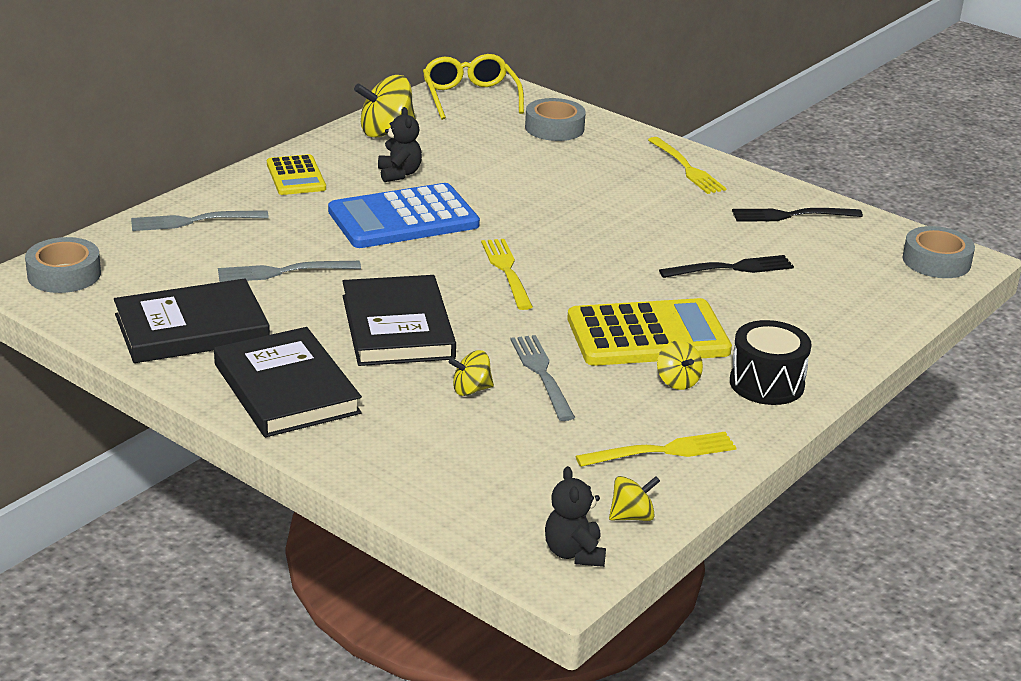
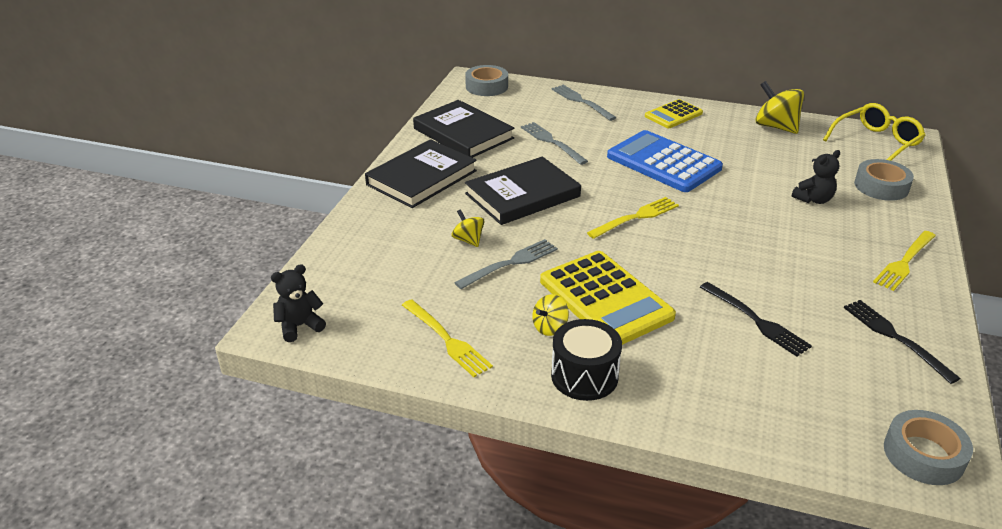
camera: 70 degrees right, 5 degrees up
black teddy bear [378,107,422,182] -> black teddy bear moved to [792,150,840,204]
yellow spinning top [609,476,660,521] -> none

